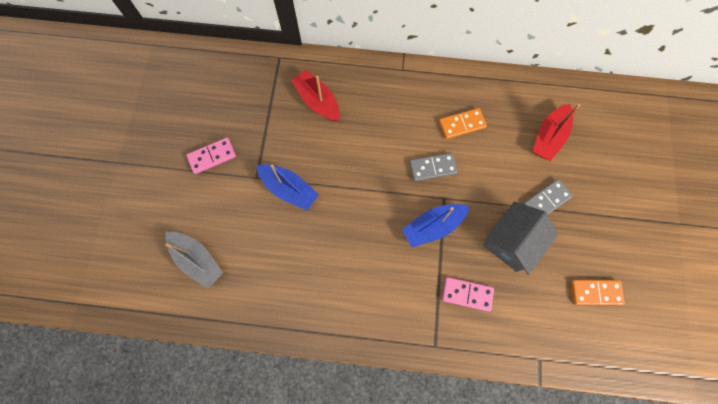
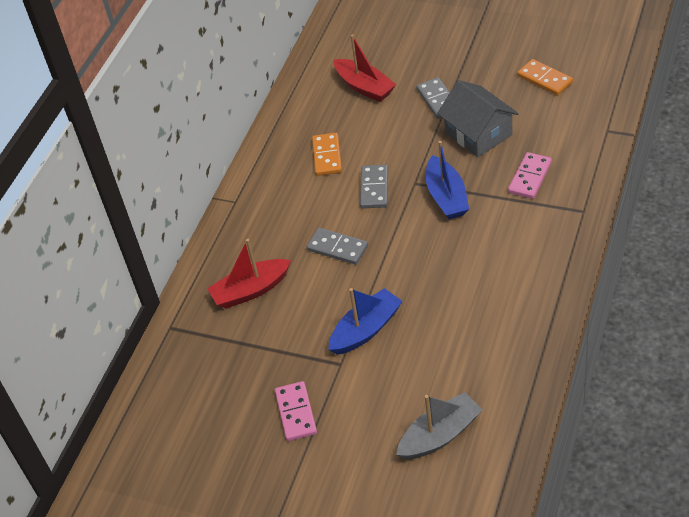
camera: 70 degrees left, 25 degrees down
orange domino [571,280,625,305] -> orange domino turned 60 degrees counterclockwise [517,59,573,96]
none -> grey domino [307,228,368,265]

